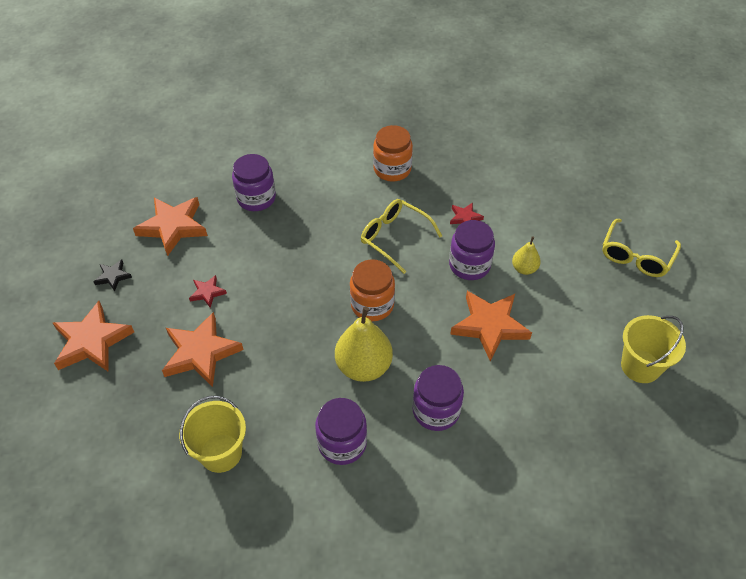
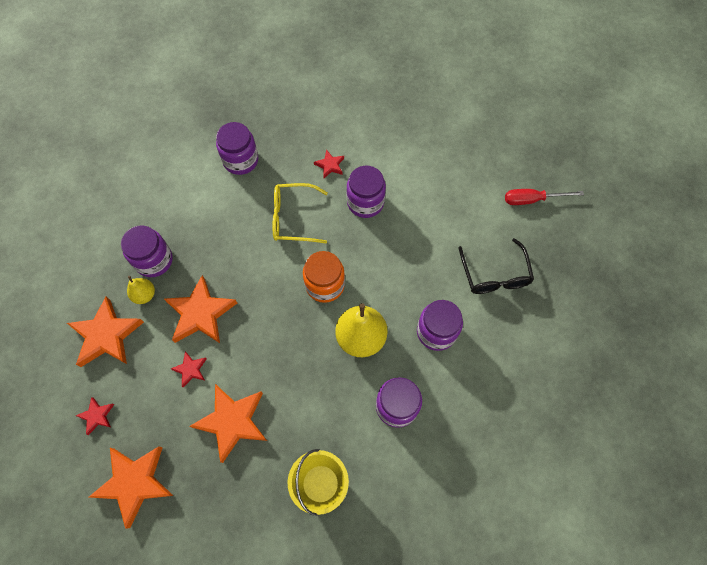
camera: 40 degrees left, 15 degrees up
black star [94,259,132,291] -> red star [76,397,114,435]
orange jar [373,125,413,182] -> purple jar [216,122,258,175]
orange star [450,291,532,362] -> orange star moved to [164,275,237,343]
yellow pear [512,236,541,275] -> yellow pear moved to [127,276,155,304]
yellow glasses [602,219,681,277] -> none
yellow bucket [621,315,686,383] -> red screwdriver [505,189,584,205]
none -> black glasses [459,238,534,294]

